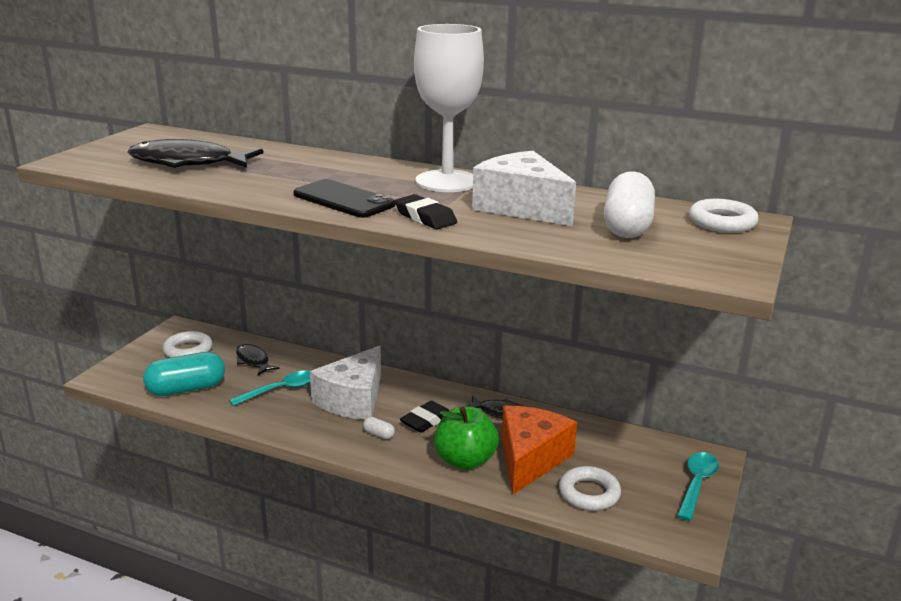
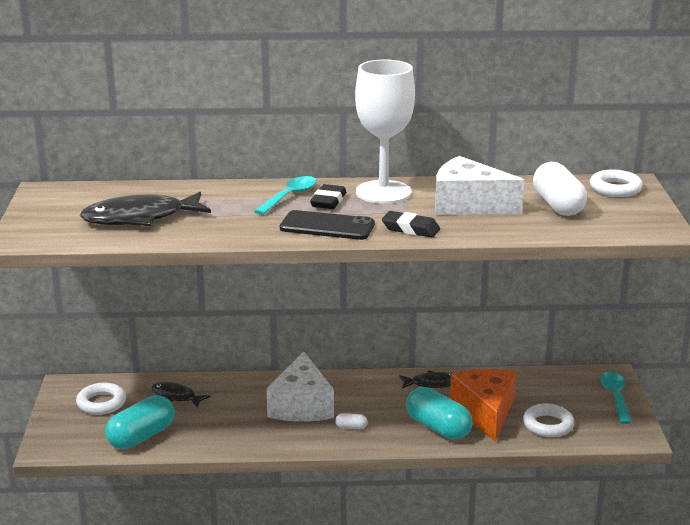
camera: 25 degrees left, 0 degrees up
turquoise spoon [229,370,310,406] -> turquoise spoon moved to [254,176,317,215]
black eraser [400,401,450,432] -> black eraser moved to [310,184,346,209]
green apple [434,407,499,470] -> turquoise capsule [406,387,472,440]

